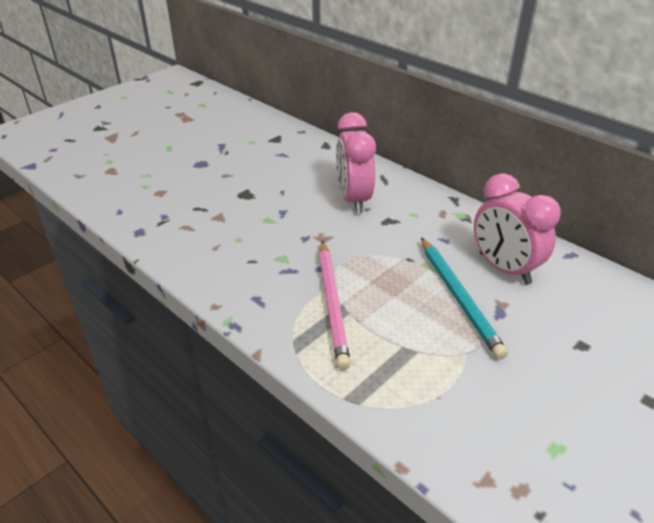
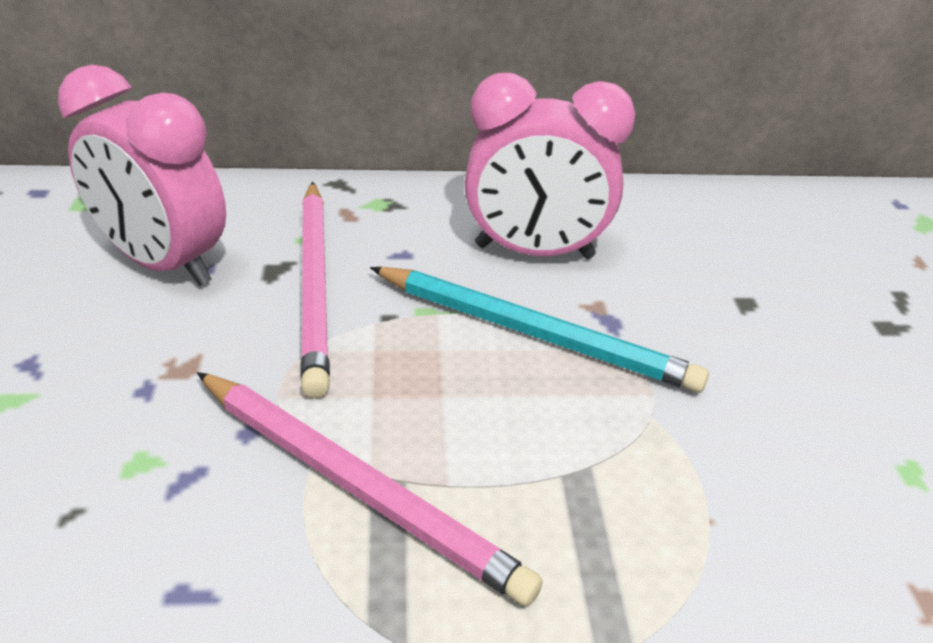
camera: 50 degrees left, 0 degrees up
none -> pink pencil [301,182,330,399]

